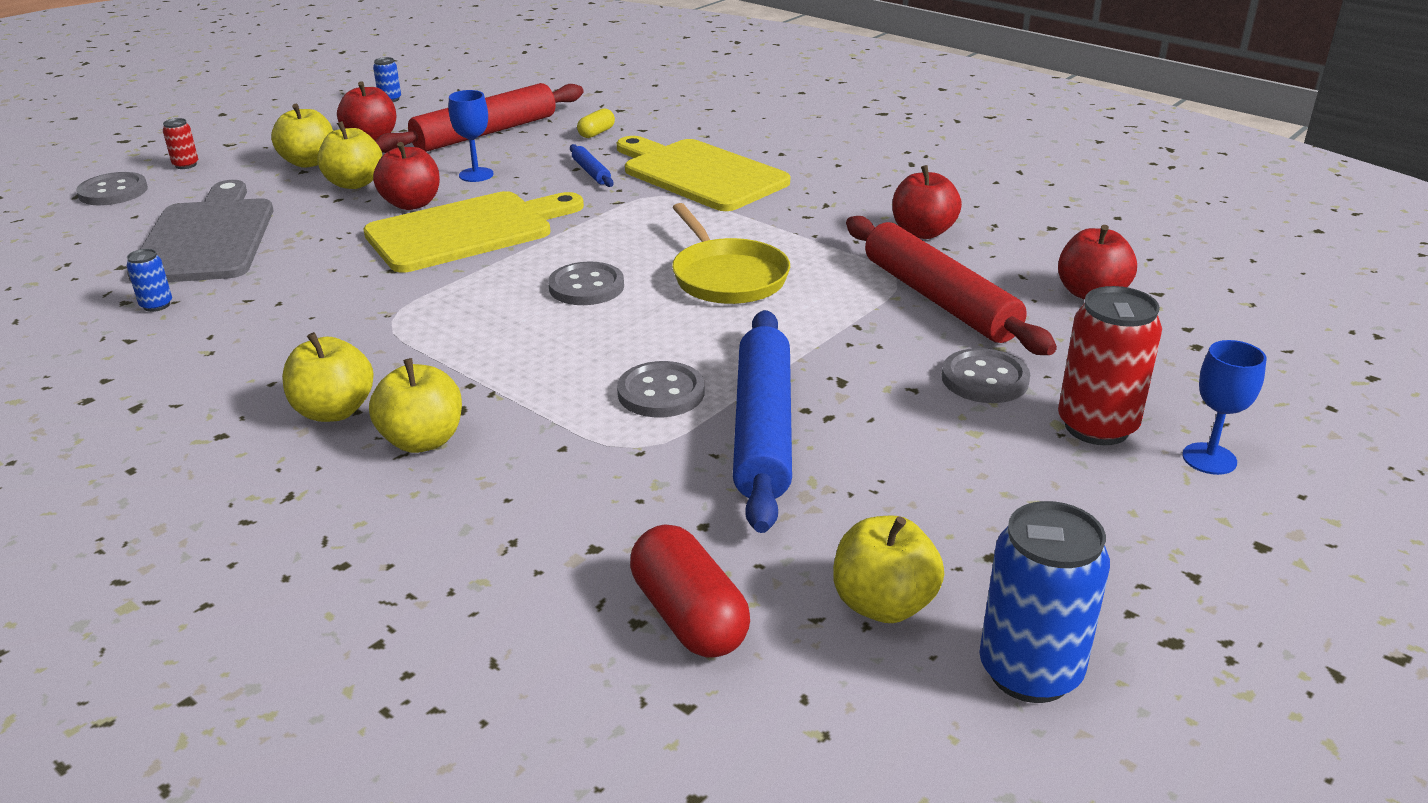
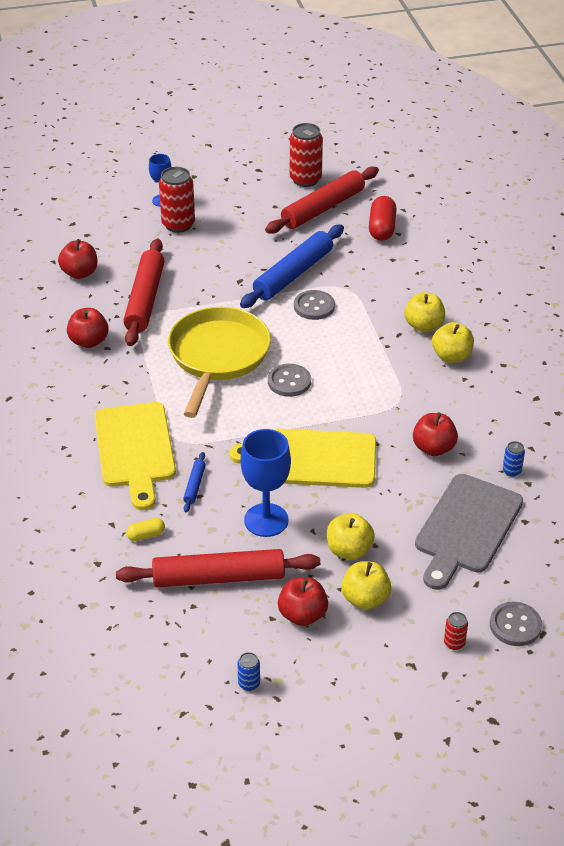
camera: 145 degrees left, 10 degrees up
red apple [373,142,440,210] -> red apple moved to [413,412,458,456]
blue goblet [449,90,494,182] -> blue goblet [240,429,291,537], size x1.70
yellow pan [672,203,790,304] -> yellow pan [168,307,271,418], size x1.53
yellow apple [833,516,944,623] -> red rolling pin [265,166,379,234]
grey button [942,348,1030,403] -> none
blue can [979,501,1110,703] -> red can [290,123,323,187]

